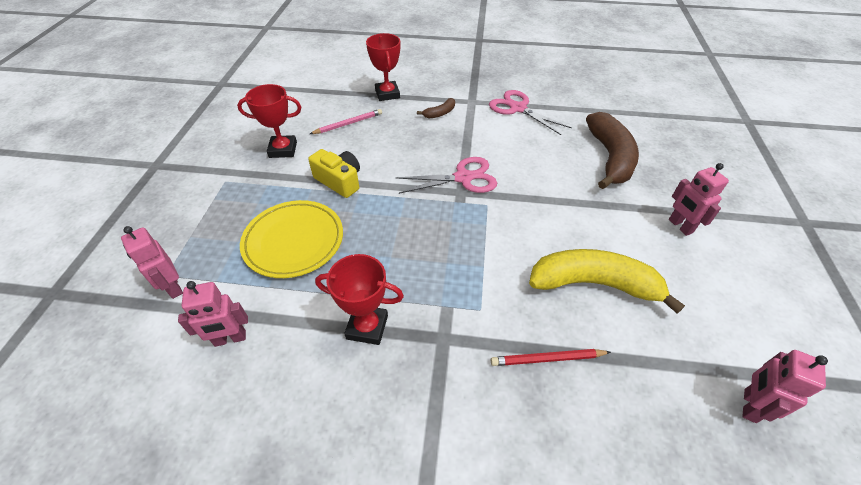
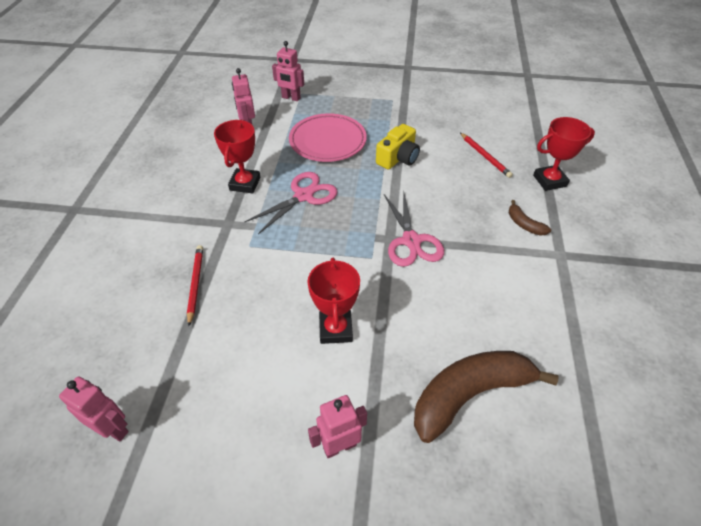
camera: 90 degrees right, 0 degrees up
pink robot [121,226,183,299] -> pink robot turned 120 degrees counterclockwise [272,41,304,101]
red trophy [237,84,301,158] -> red trophy moved to [308,258,360,344]
yellow plate [240,200,343,278] -> pink plate [289,113,367,162]
pink pencil [310,109,382,134] -> red pencil [460,133,513,178]
pink scissors [489,90,572,135] -> pink scissors moved to [245,172,338,234]
yellow banana [529,249,685,314] -> none
brown banana [586,112,639,189] -> brown banana turned 150 degrees clockwise [414,351,559,443]

